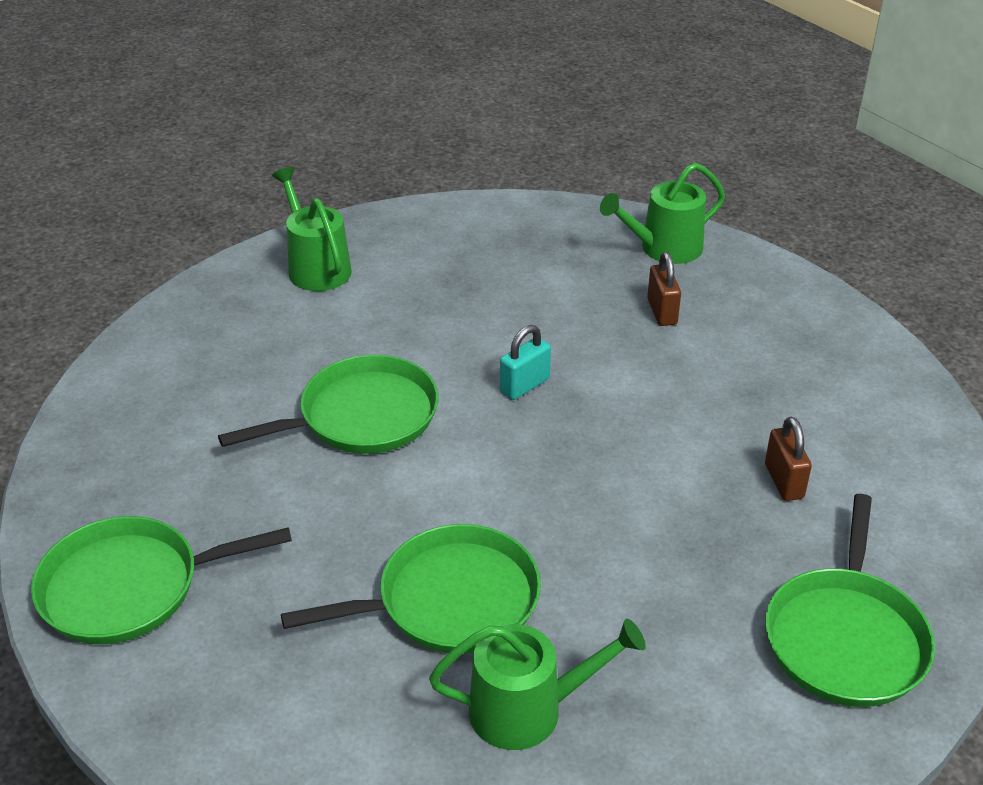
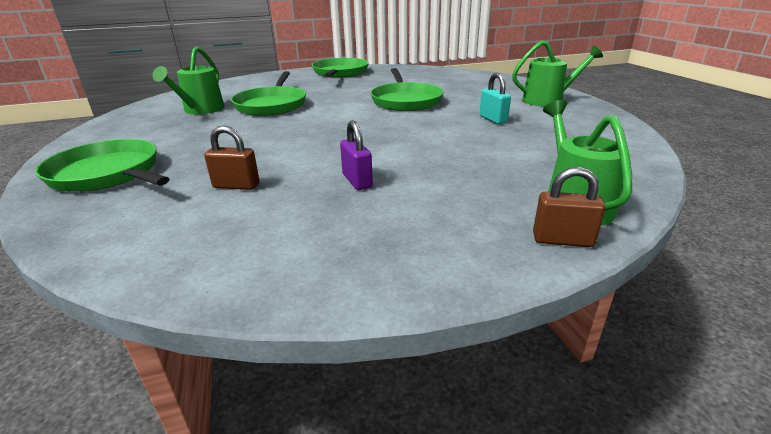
camera: 110 degrees right, 10 degrees down
turquoise padlock [500,325,551,400] -> turquoise padlock moved to [479,73,511,124]
brown padlock [647,252,681,326] -> brown padlock moved to [533,167,606,247]
none -> purple padlock [340,120,373,190]

